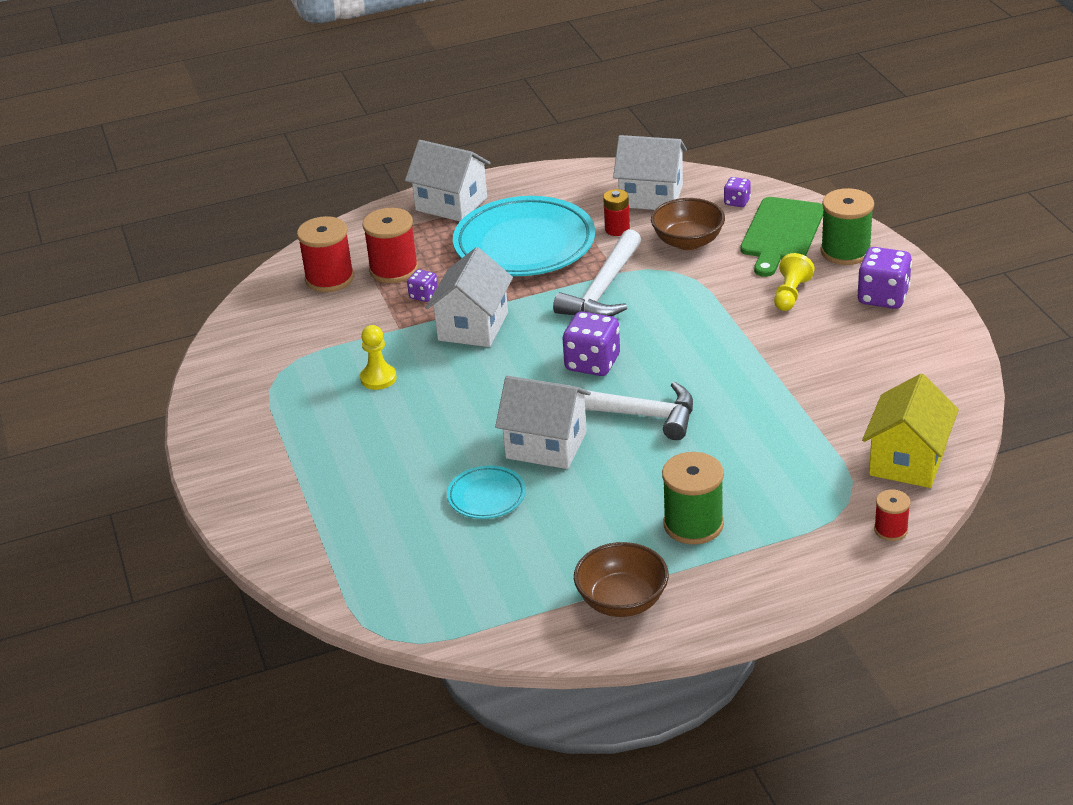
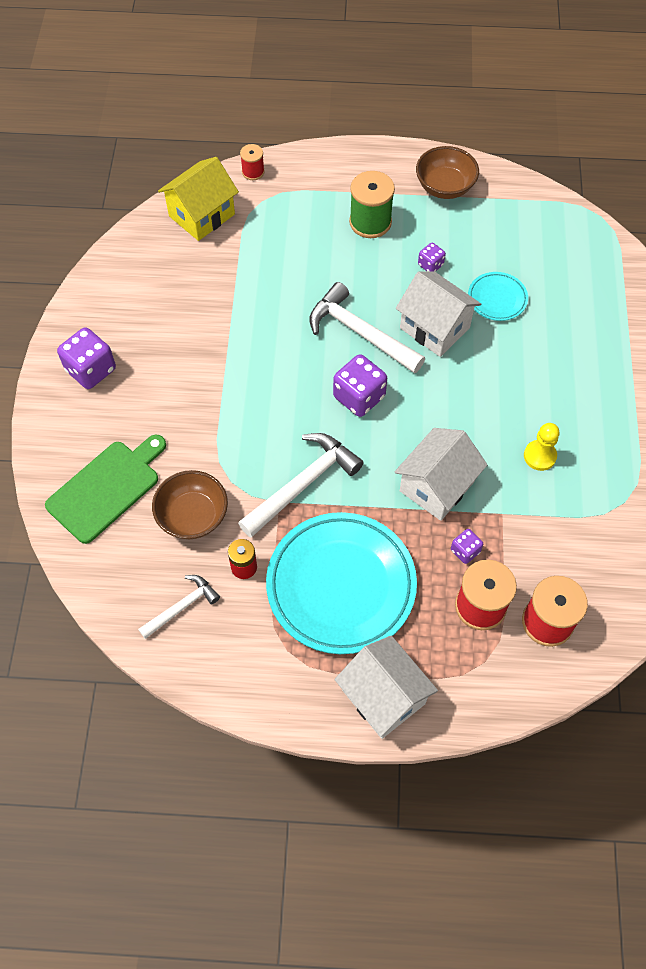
camera: 160 degrees left, 25 degrees up
white house [613,135,687,210] -> white hammer [138,575,220,639]
purple dice [724,177,751,207] -> purple dice moved to [418,243,446,272]
yellow pawn [774,253,815,311] -> none
green spool [821,188,874,265] -> none

